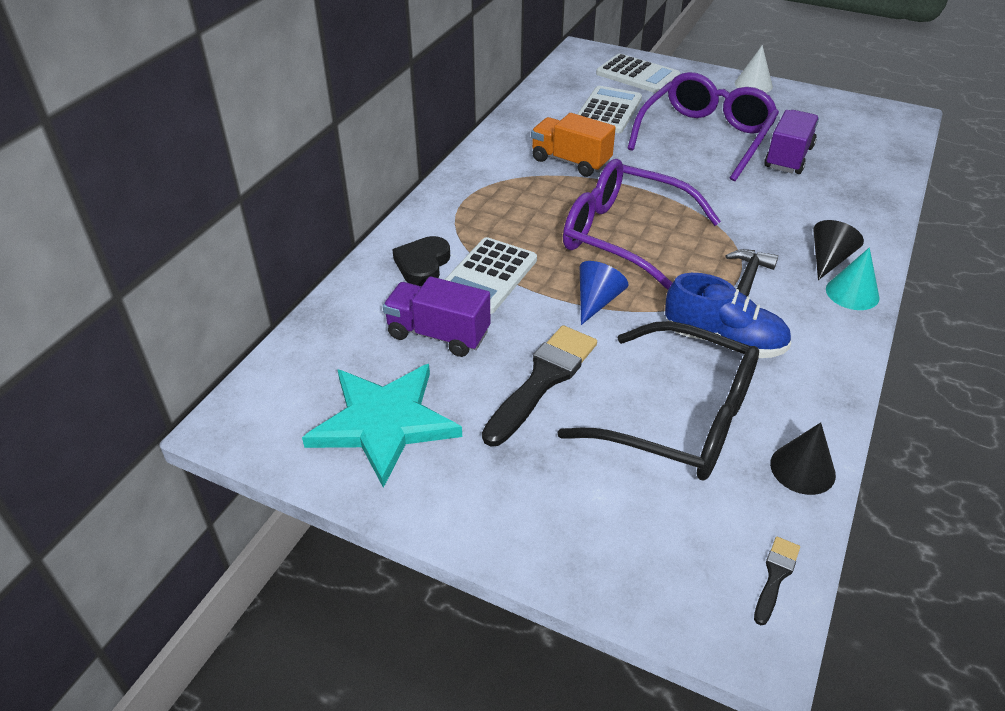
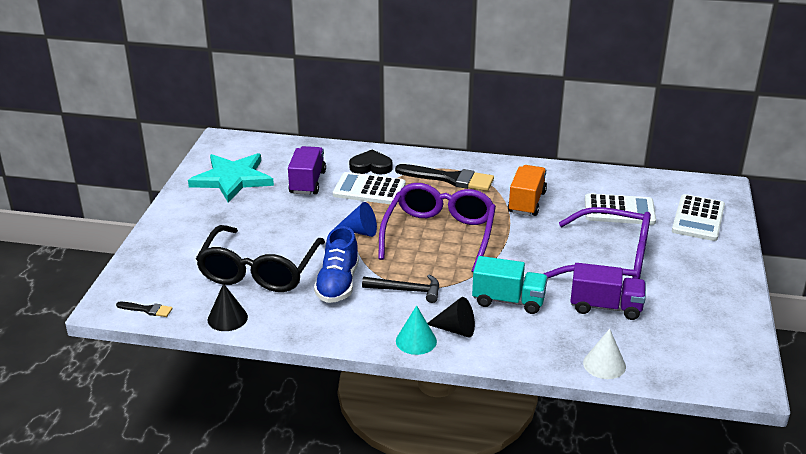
camera: 75 degrees right, 10 degrees down
black brush [482,325,597,446] -> black brush moved to [395,164,494,191]
white cone [735,45,773,93] -> white cone moved to [583,329,626,379]
none -> turquoise truck [472,256,548,314]

